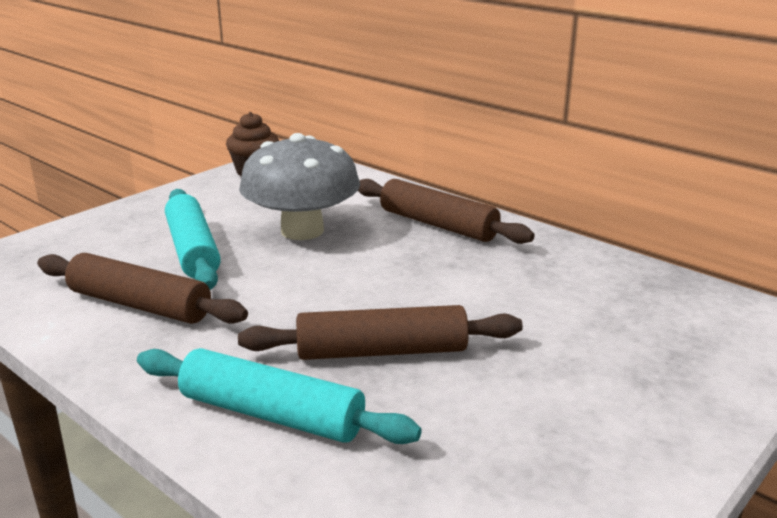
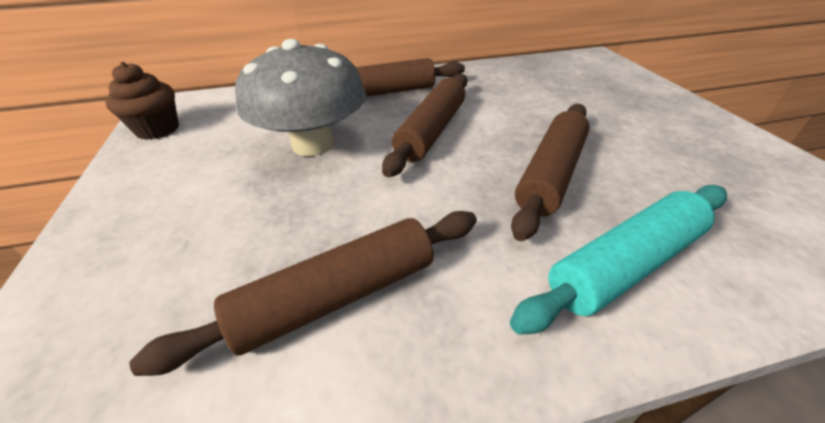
camera: 55 degrees left, 15 degrees up
turquoise rolling pin [165,189,221,290] -> none
none -> brown rolling pin [382,73,467,177]

